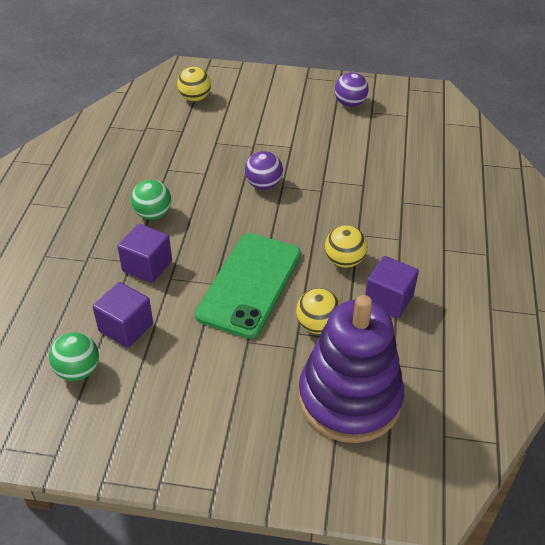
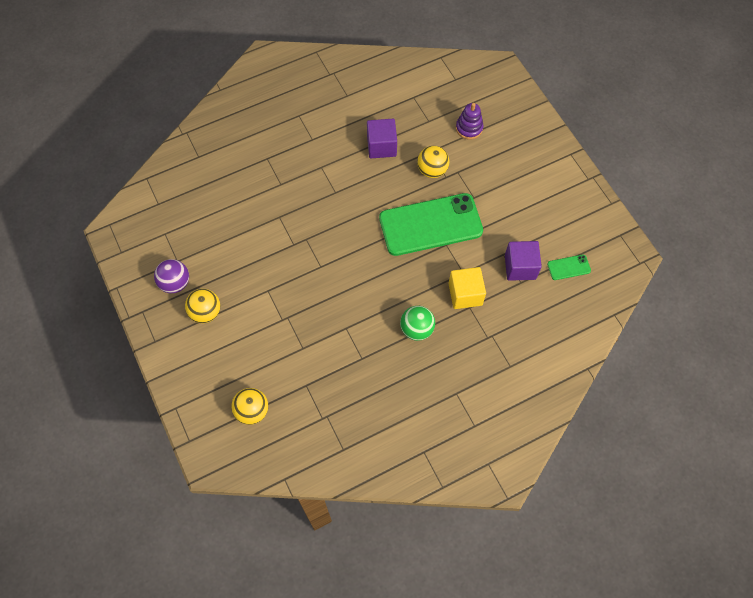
camera: 125 degrees left, 20 degrees up
green ball [49,332,99,381] -> green phone [547,255,591,280]
purple cube [117,224,172,283] -> yellow cube [449,267,486,309]
purple ball [245,151,283,190] -> none
purple stacking toy [298,295,404,443] -> purple stacking toy [456,103,484,140], size x0.42
yellow ball [325,225,367,268] -> yellow ball moved to [185,289,220,323]

